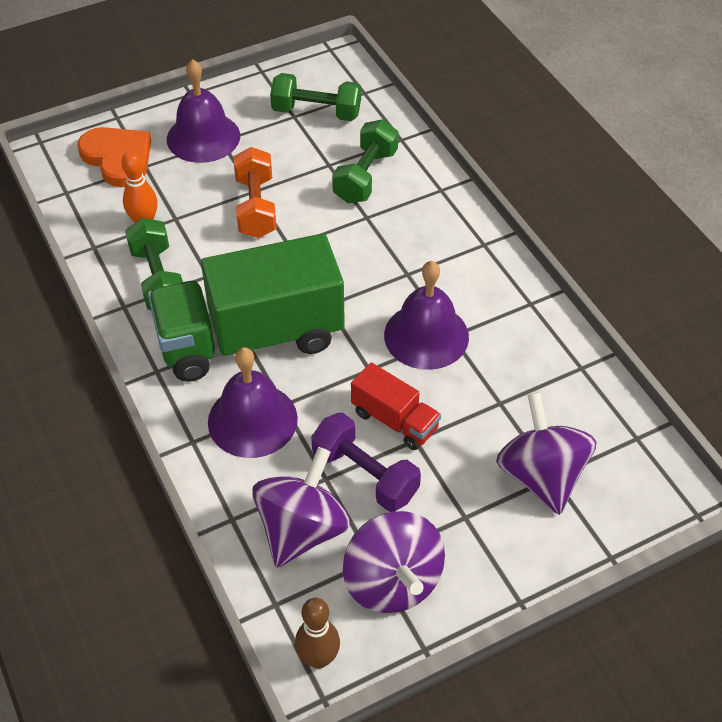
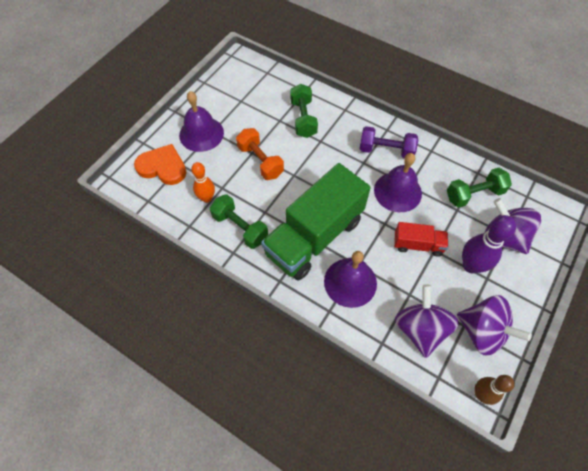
camera: 30 degrees left, 10 degrees up
green dumbbell [270,73,361,121] -> green dumbbell moved to [447,168,512,208]
purple dumbbell [311,412,421,512] -> purple dumbbell moved to [359,126,418,158]
none -> purple bowling pin [462,215,516,273]

